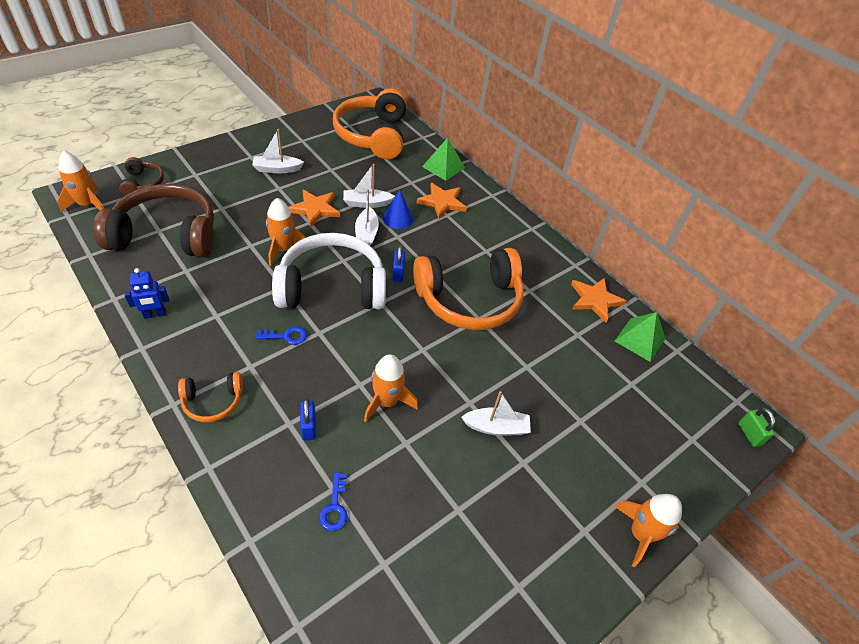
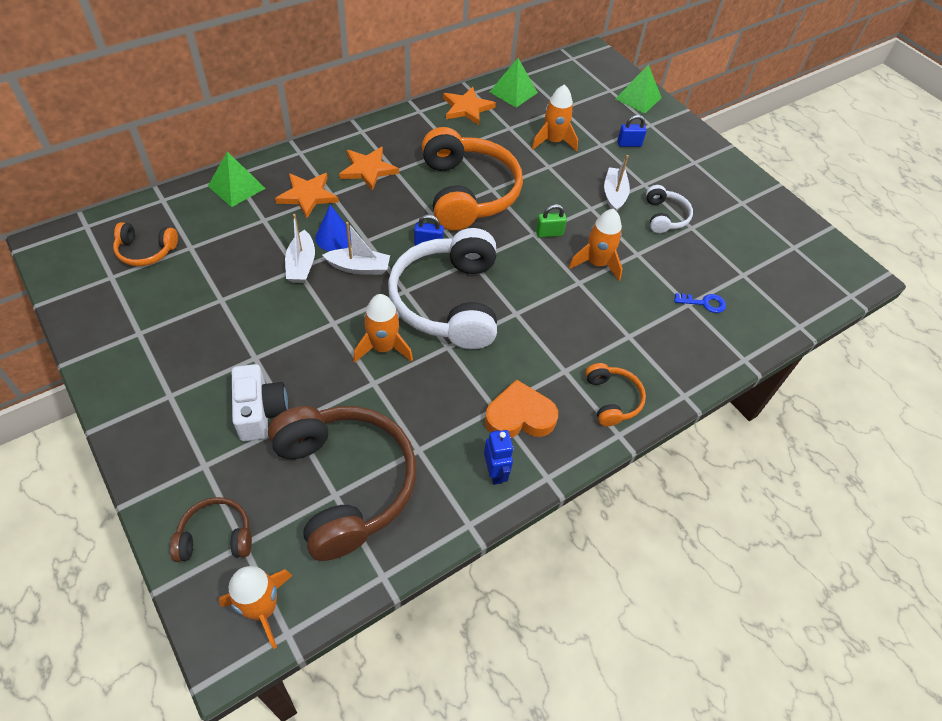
camera: 85 degrees left, 5 degrees up
brown headphones [93,184,214,257] -> brown headphones turned 150 degrees clockwise [268,406,416,561]
white boat [252,129,304,173] -> none
blue key [256,326,307,345] -> none
orange star [289,189,340,227] -> orange star moved to [339,147,399,191]
blue padlock [300,399,316,440] -> blue padlock moved to [617,115,647,147]
orange headphones [333,88,407,159] -> orange headphones [113,222,178,266], size x0.47
orange rocket [614,494,682,568] -> orange rocket moved to [532,84,578,152]
green padlock [739,408,775,447] -> green padlock moved to [536,204,567,238]
none -> white camera [232,364,288,441]
none -> orange heart [485,379,558,438]
none -> green pyramid [615,64,662,114]
none -> white headphones [646,185,693,233]

